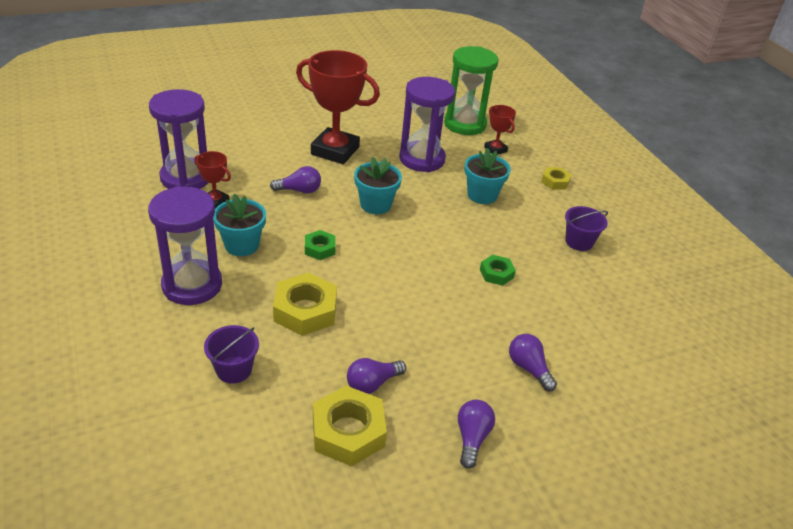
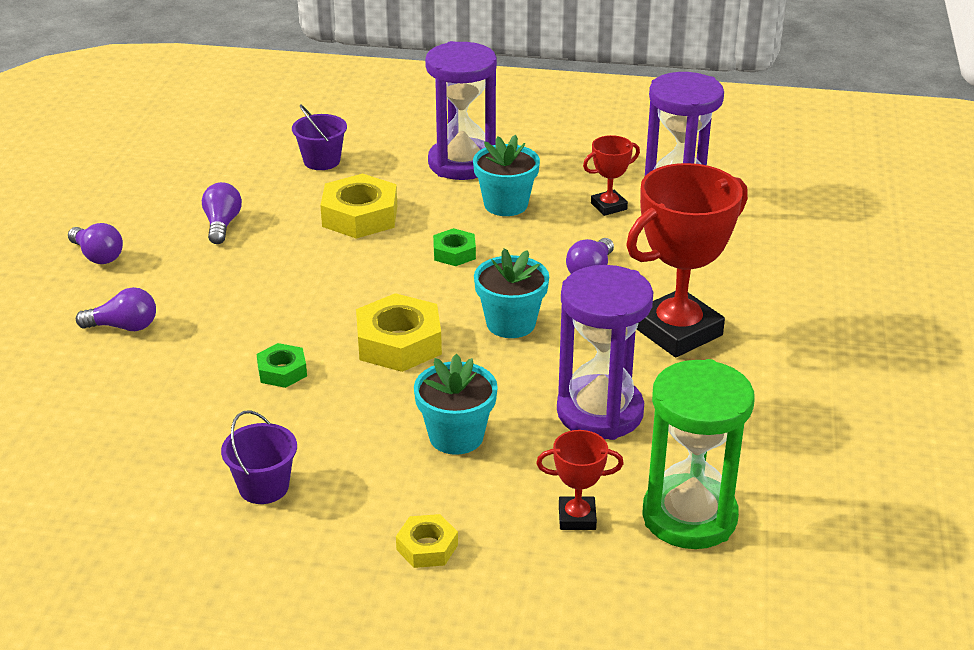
camera: 125 degrees right, 5 degrees down
yellow nut [313,386,387,466] -> yellow nut moved to [356,293,442,372]

